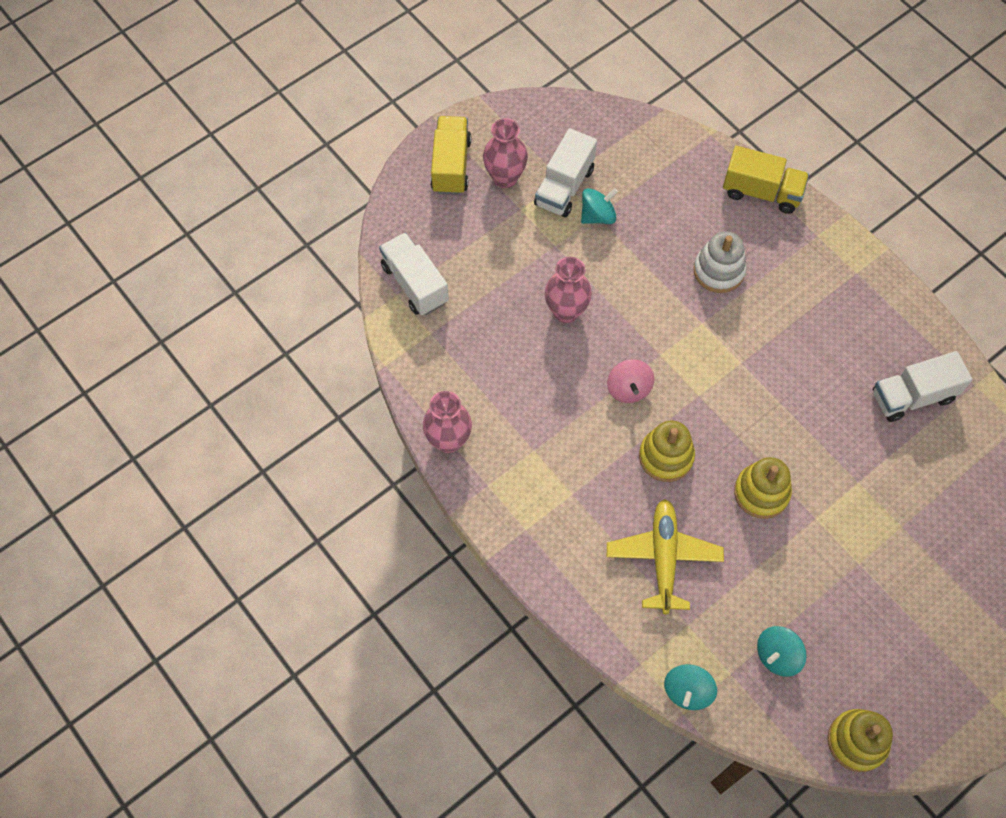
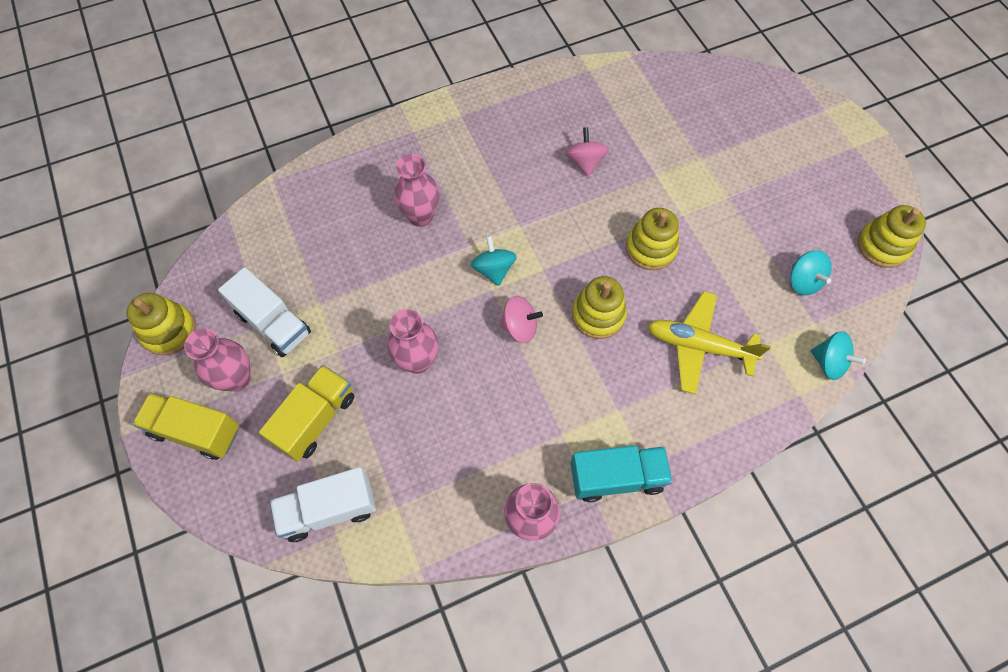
camera: 75 degrees left, 0 degrees up
turquoise spinning top [581,188,618,224] -> turquoise spinning top moved to [471,236,517,286]
white stacking toy [693,231,747,293] -> pink vase [394,154,440,227]
yellow truck [723,146,809,214] -> yellow truck moved to [259,365,354,462]
white truck [873,351,972,422] -> none
none -> yellow stacking toy [126,293,196,355]
none -> pink spinning top [565,127,609,177]
none -> turquoise truck [570,445,672,502]

